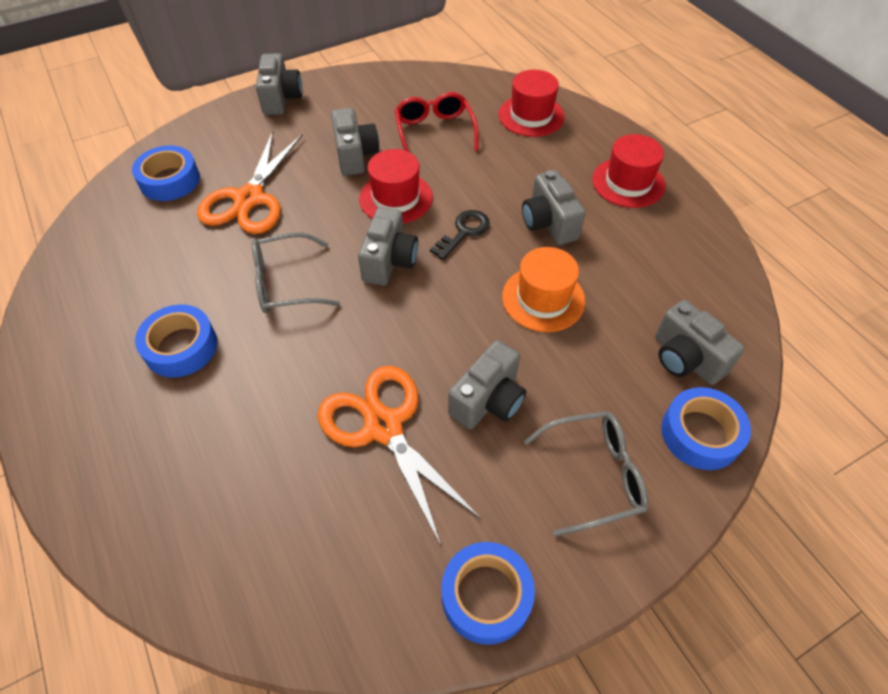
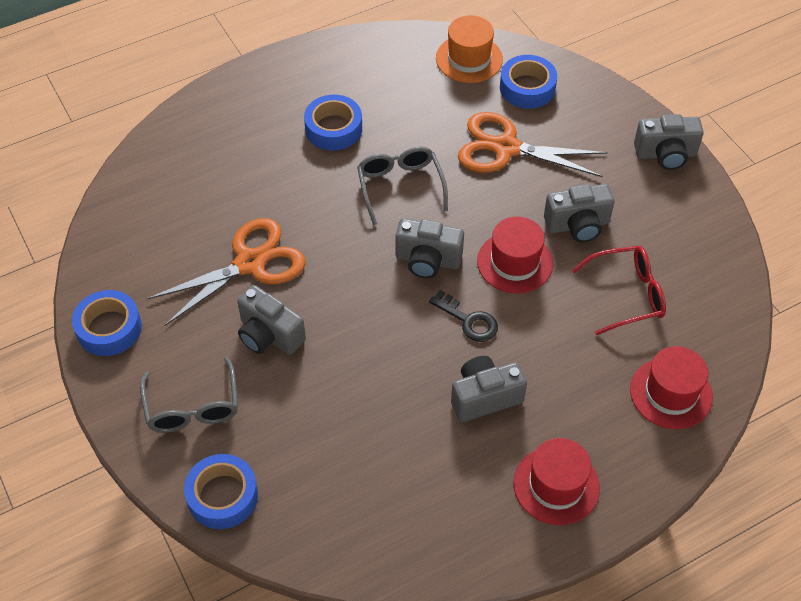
camera: 90 degrees right, 0 degrees up
orange hat [502,247,585,332] -> orange hat moved to [436,15,503,83]
grey camera [655,300,745,385] -> none

